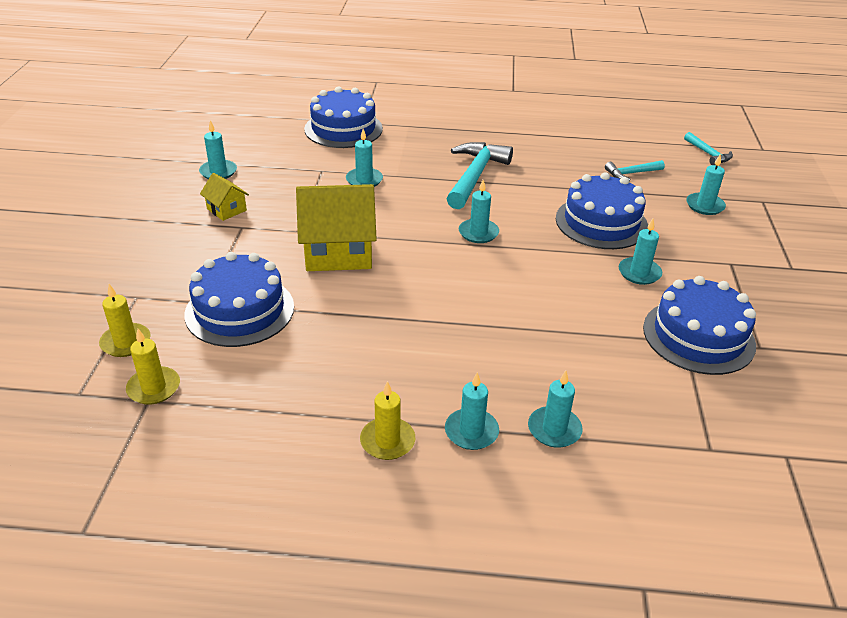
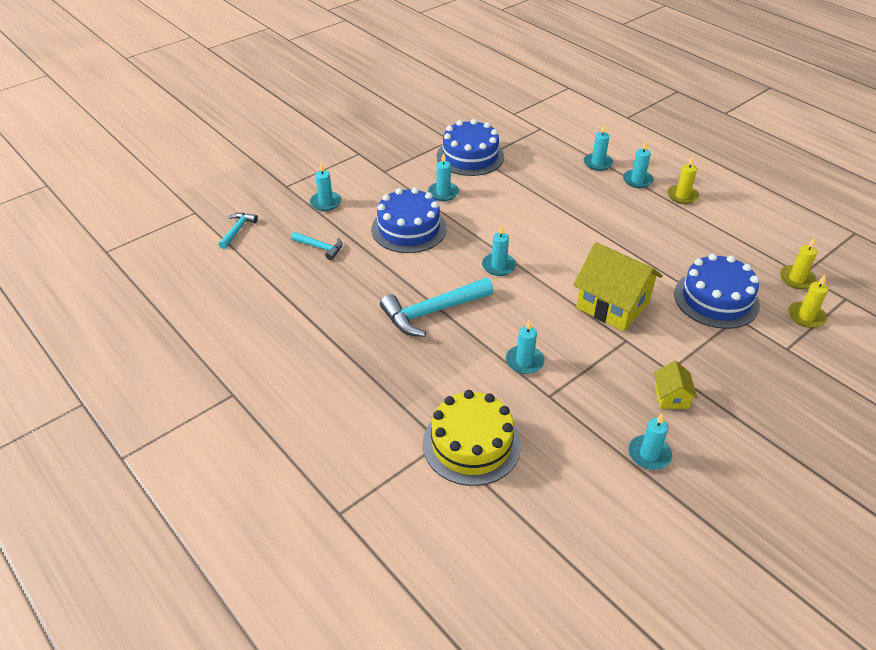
camera: 135 degrees left, 5 degrees up
blue cake [304,87,383,148] -> yellow cake [423,390,521,486]

